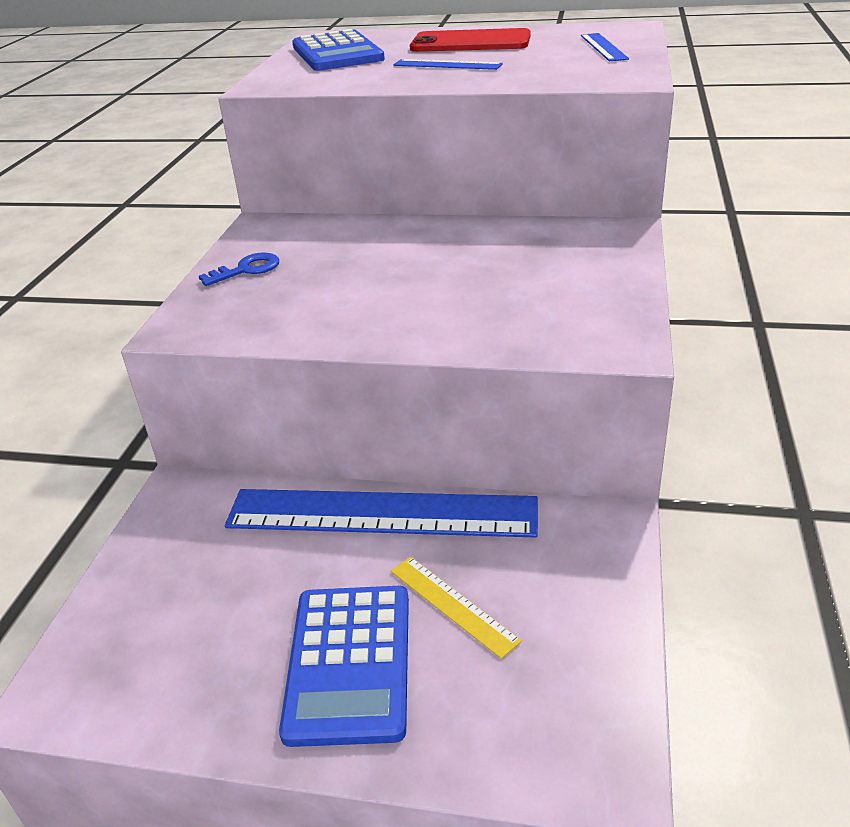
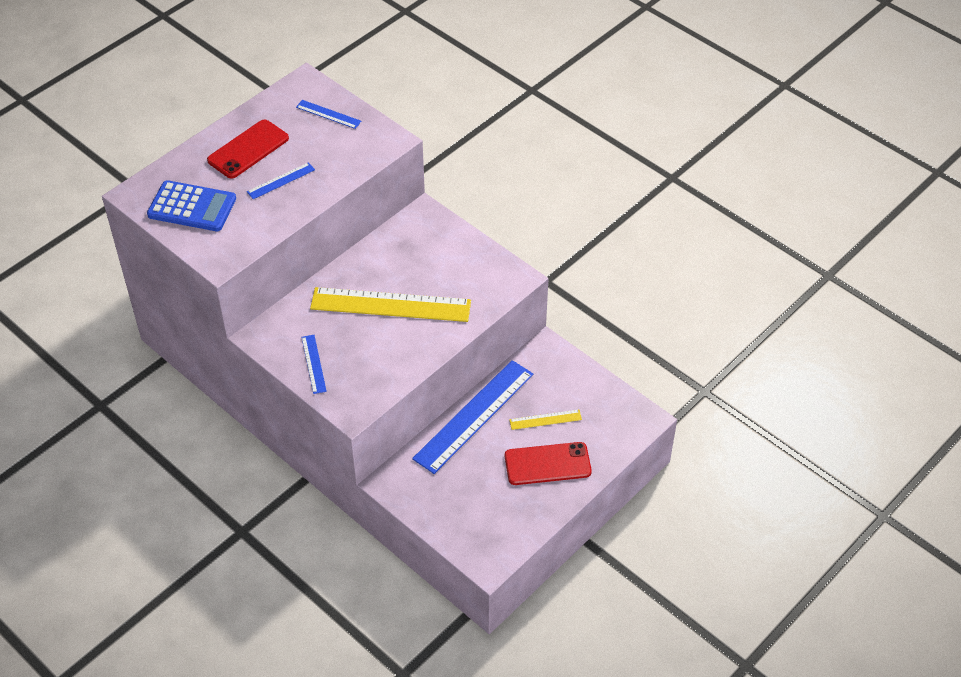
camera: 60 degrees left, 15 degrees up
blue key [199,252,279,286] -> blue ruler [301,335,327,394]
blue calculator [279,586,409,747] -> red phone [505,442,592,485]
none -> yellow ruler [310,287,471,322]

